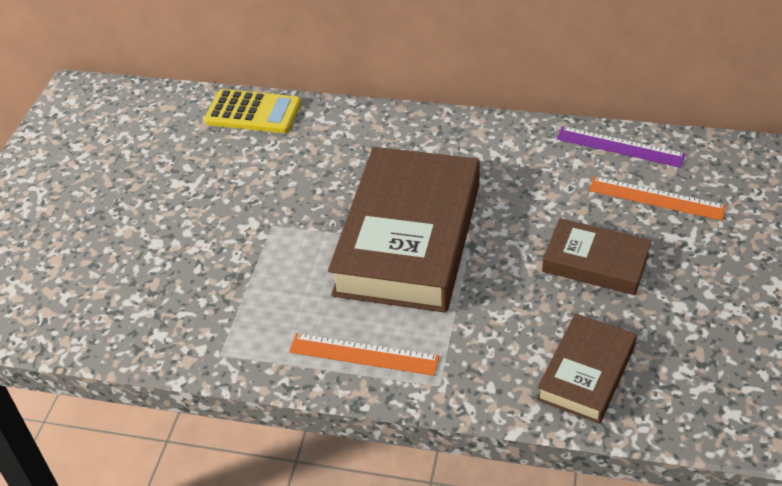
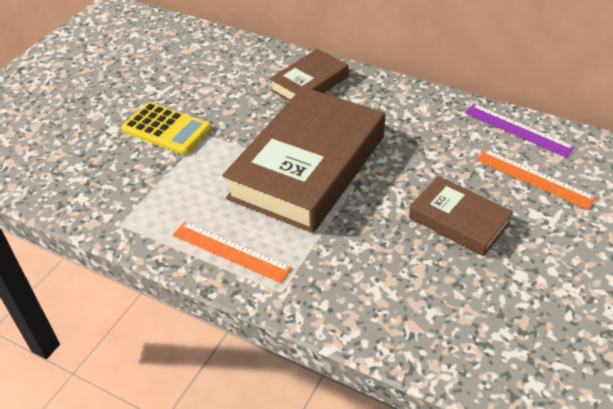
camera: 15 degrees right, 0 degrees up
yellow calculator [204,89,301,133] -> yellow calculator moved to [121,102,212,155]
brown book [536,313,637,424] -> brown book moved to [270,49,349,101]

